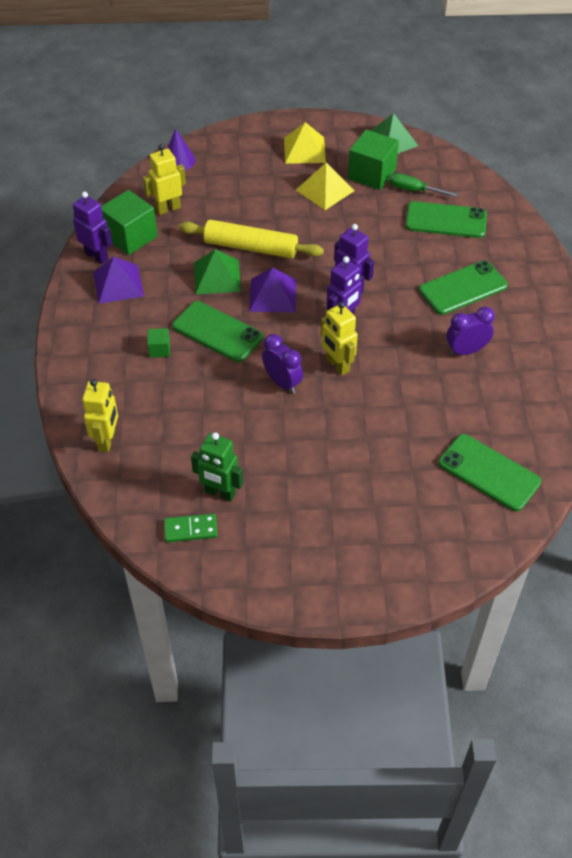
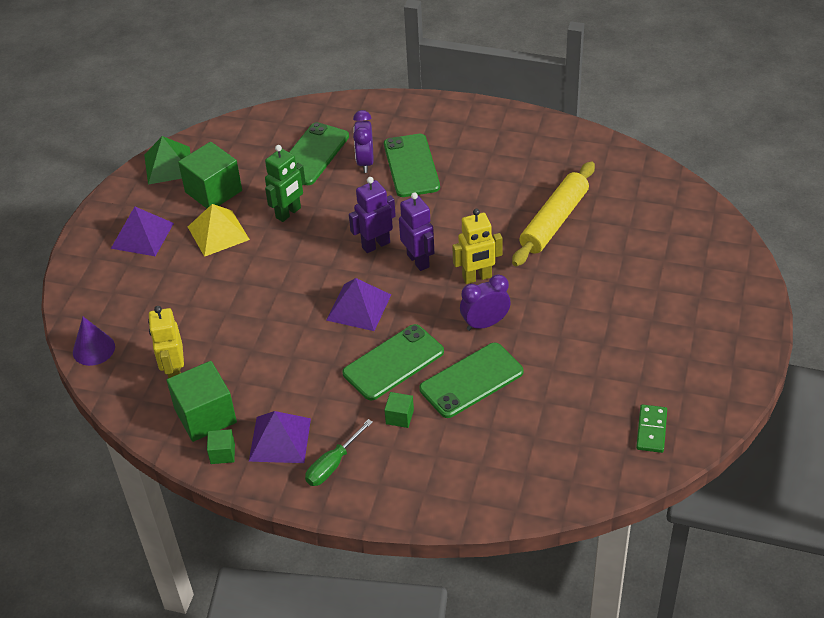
camera: 70 degrees left, 5 degrees down
purple robot [73,192,112,264] -> green cube [207,429,235,464]
yellow robot [82,379,118,452] -> none
yellow rolling pin [179,220,324,258] -> yellow rolling pin moved to [512,161,595,266]
green robot [191,432,243,502] -> green robot moved to [265,145,306,222]
green pyramid [194,249,241,294] -> none
yellow pyramid [284,122,326,164] -> purple pyramid [111,207,174,256]
green screwdriver [389,173,459,197] -> green screwdriver moved to [305,419,373,486]
green phone [438,434,541,511] -> green phone moved to [419,343,523,418]
purple clock [446,307,495,356] -> purple clock moved to [353,110,373,173]

